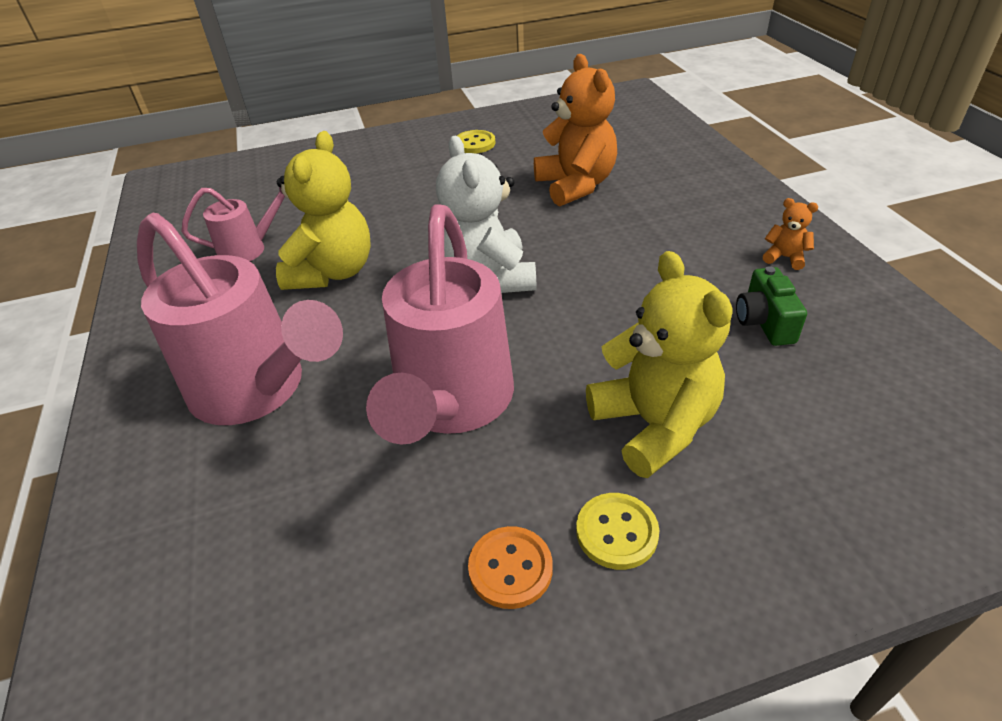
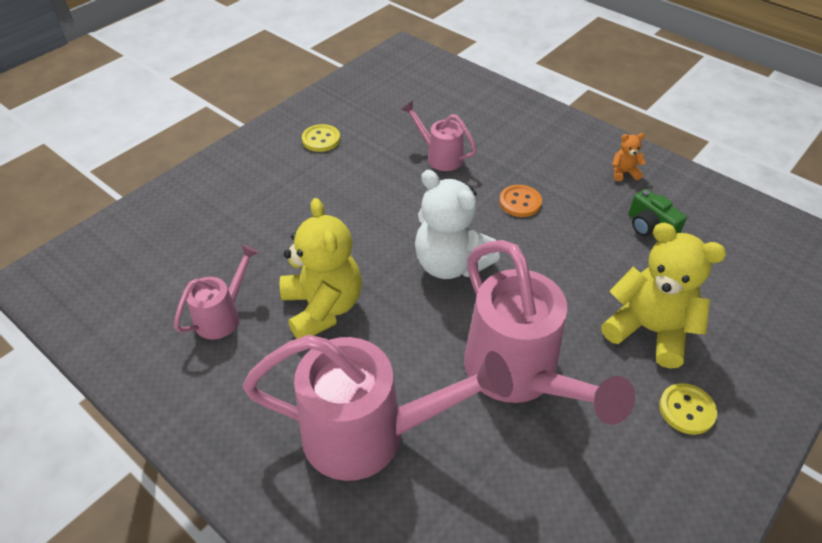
camera: 35 degrees left, 5 degrees up
orange button [468,526,553,609] -> orange button moved to [499,185,542,217]
orange teddy bear [534,54,617,207] -> pink watering can [401,100,477,171]

